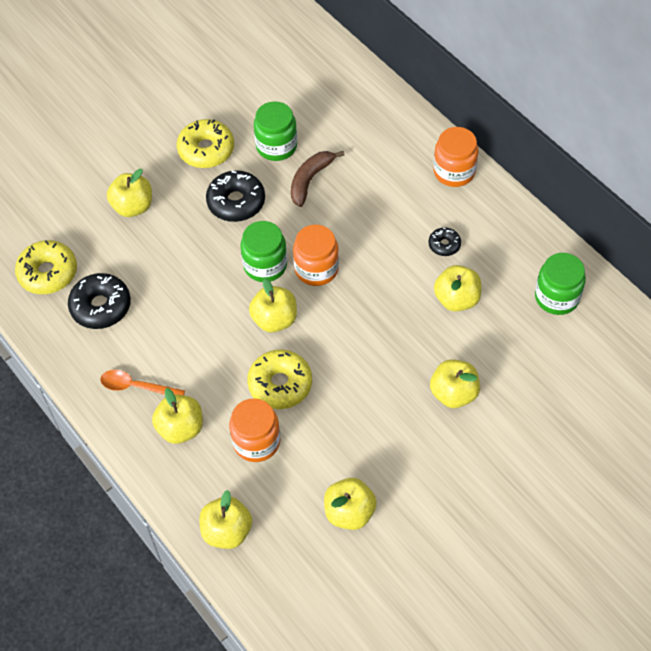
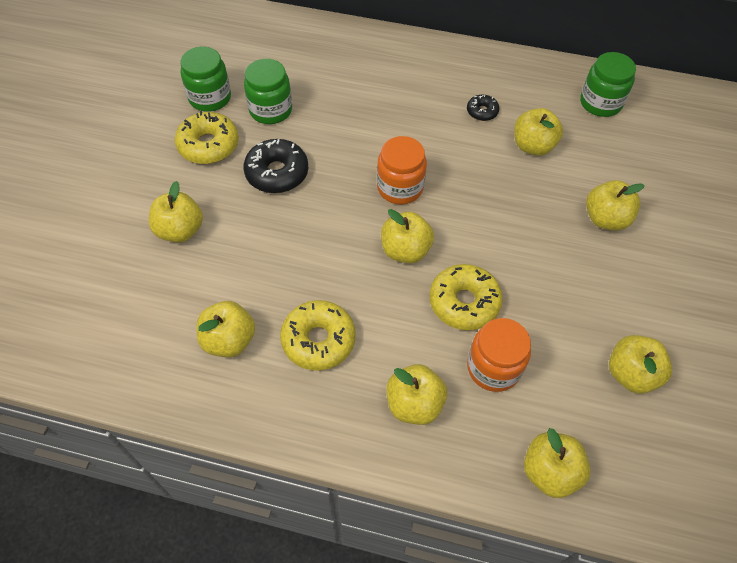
camera: 40 degrees left, 0 degrees up
yellow donut [15,240,77,294] -> yellow donut moved to [280,300,356,371]
black donut [68,273,131,329] -> yellow apple [196,301,255,357]
orange spoon [100,370,185,395] -> none
green jar [241,221,287,282] -> green jar moved to [180,46,231,112]
brown banana [291,151,344,207] -> none
orange jar [433,127,478,187] -> none

